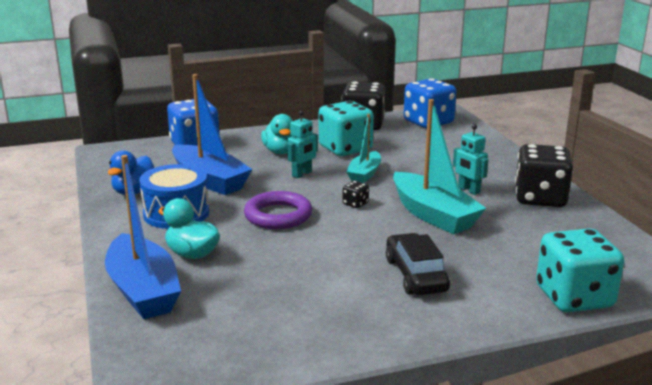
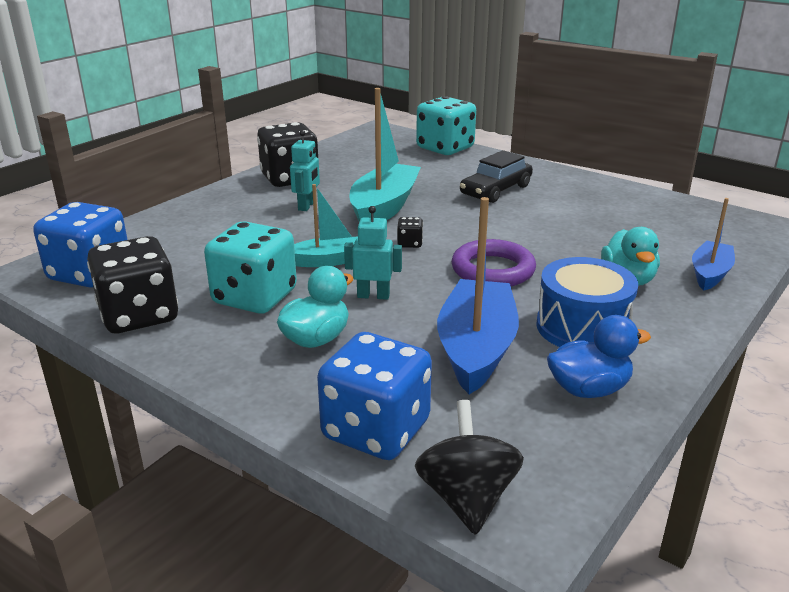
camera: 125 degrees left, 5 degrees up
blue boat [105,155,181,319] -> blue boat [692,198,735,291], size x0.59
none -> black spinning top [415,400,524,535]

